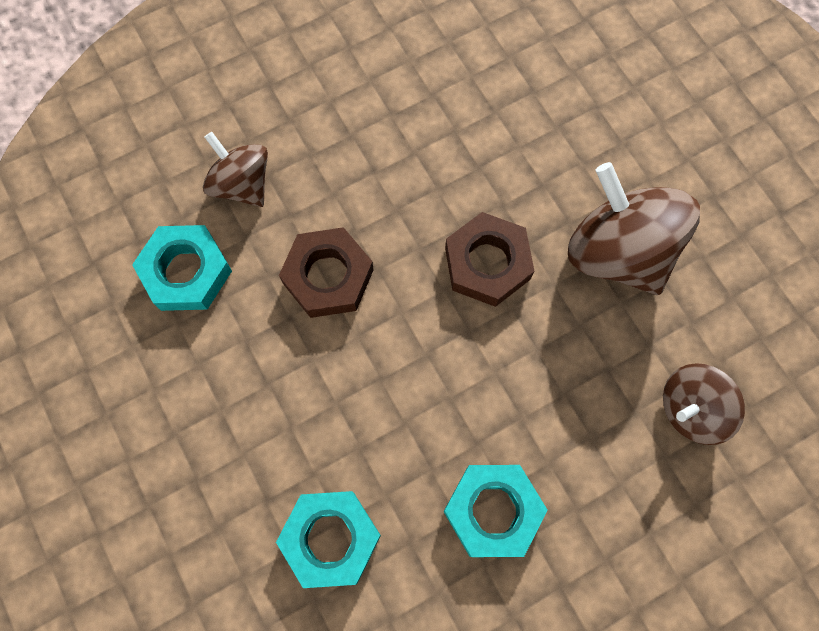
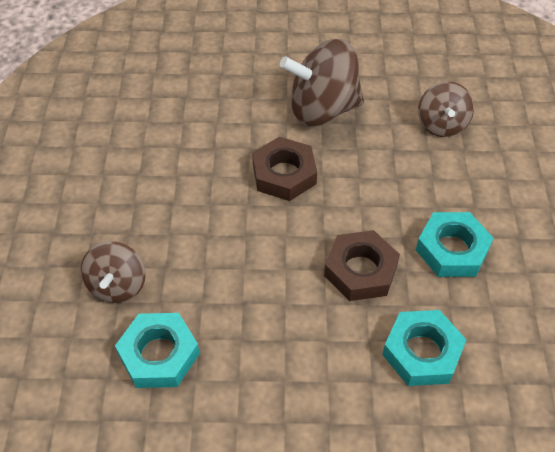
camera: 60 degrees left, 20 degrees down
brown spinning top [203,132,268,207] -> brown spinning top turned 75 degrees counterclockwise [81,241,146,303]
brown nut [279,227,374,318] -> brown nut moved to [324,230,400,301]

